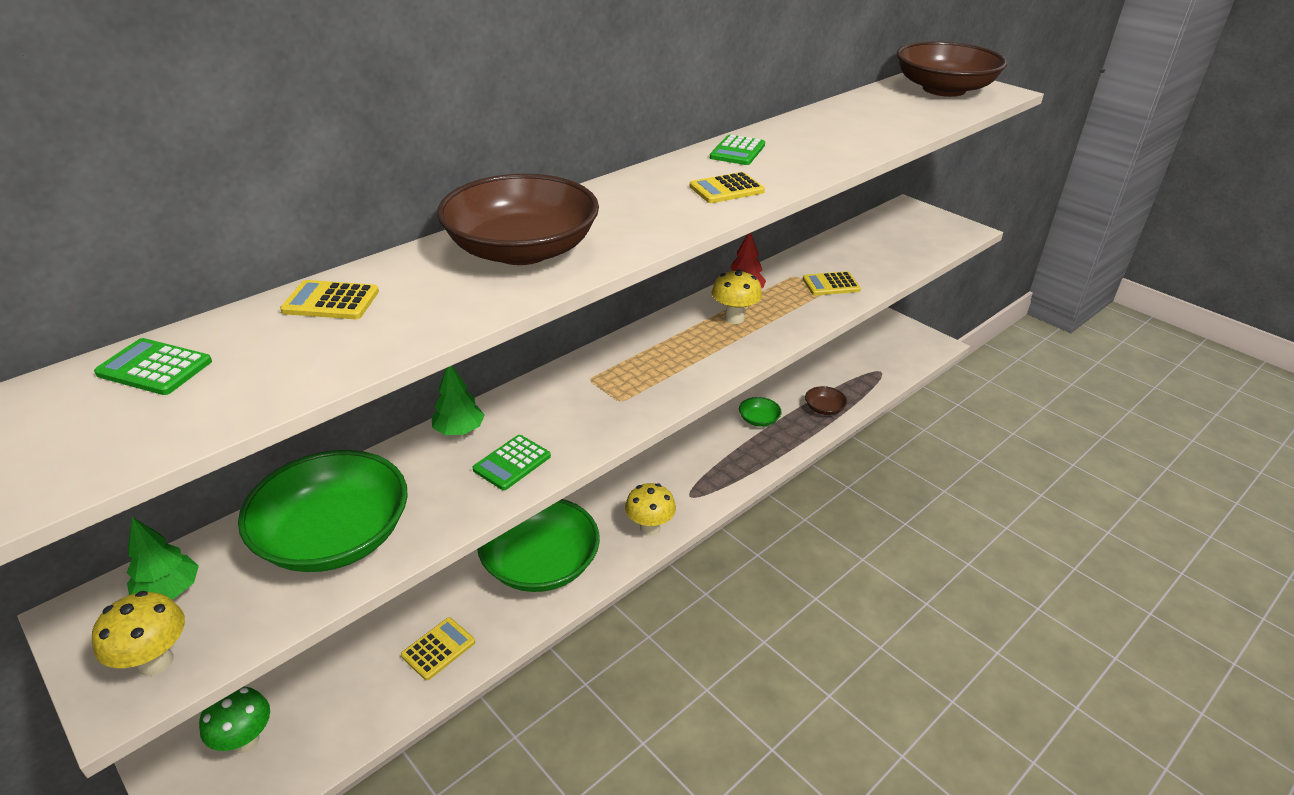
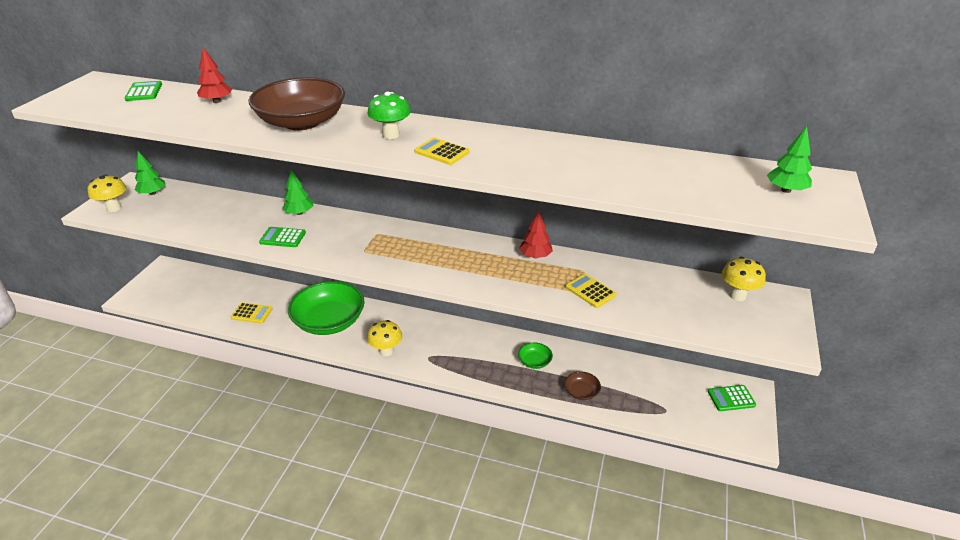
camera: 60 degrees right, 0 degrees up
green mushroom [199,687,270,753] -> green mushroom moved to [367,92,411,139]
green bowl [238,450,408,572] -> none
yellow calculator [280,280,379,319] -> red tree [197,47,232,103]
green calculator [710,135,765,165] -> green calculator moved to [708,385,756,411]
yellow mushroom [712,269,762,324] -> yellow mushroom moved to [722,257,766,301]
brown bowl [896,41,1007,97] -> green tree [767,127,812,193]

